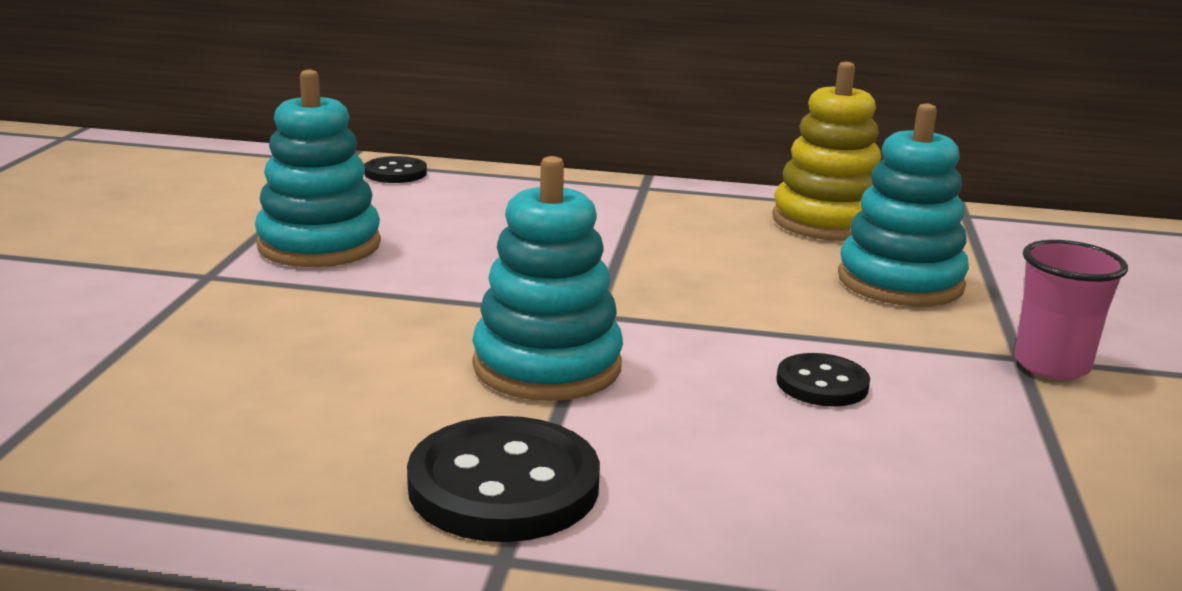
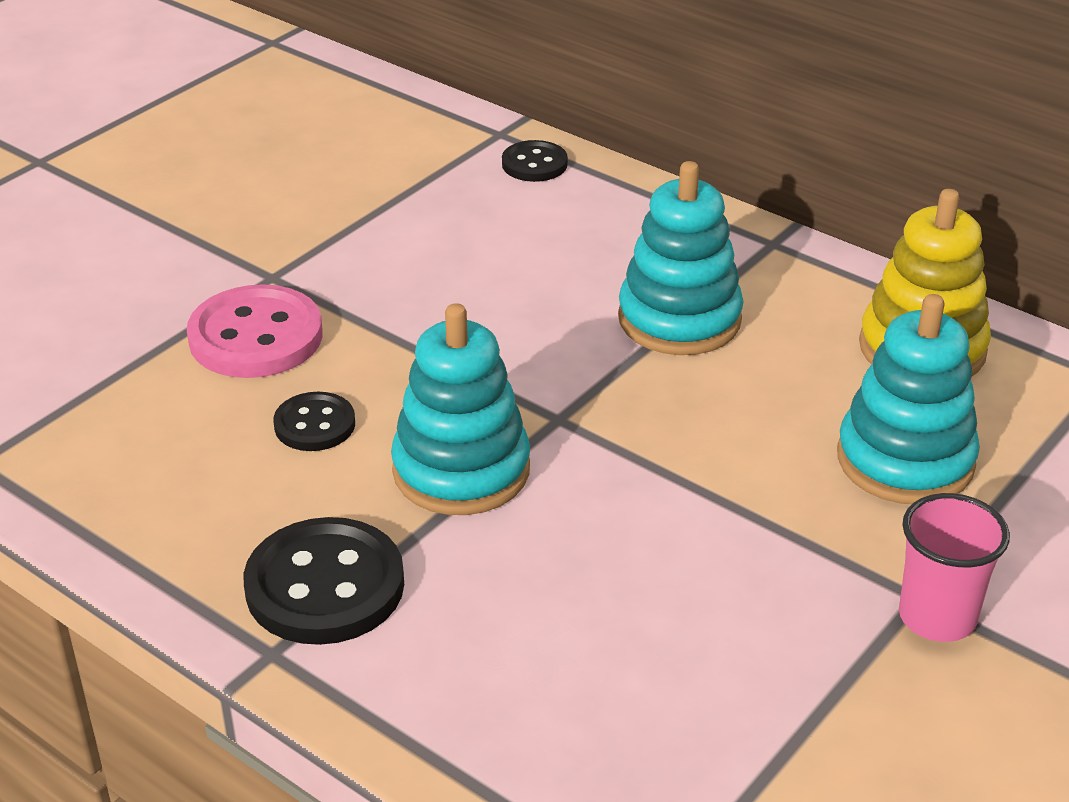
camera: 30 degrees right, 15 degrees up
turquoise stacking toy [255,70,381,267] -> turquoise stacking toy moved to [618,161,743,355]
black button [776,353,870,407] -> black button moved to [274,392,355,451]
none -> pink button [187,284,323,378]

